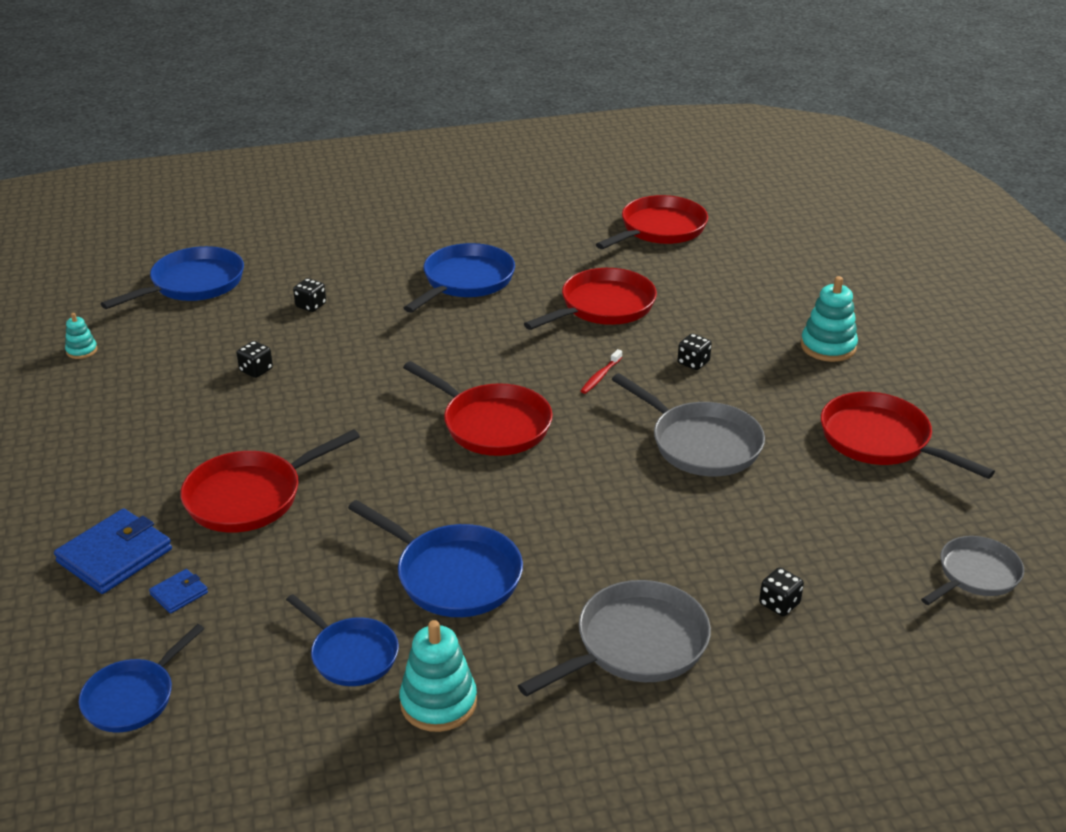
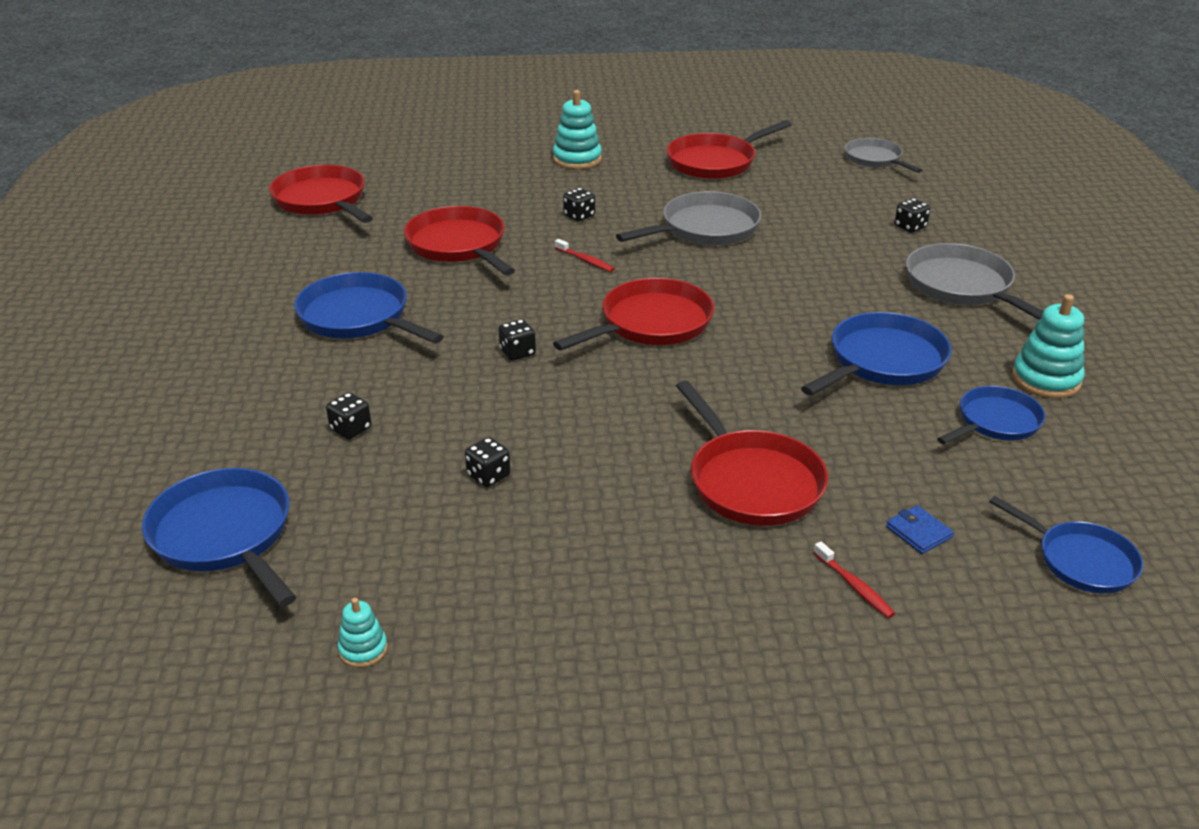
camera: 80 degrees left, 0 degrees up
blue wallet [54,508,172,594] -> red toothbrush [814,541,895,618]
none -> black dice [498,319,536,361]

